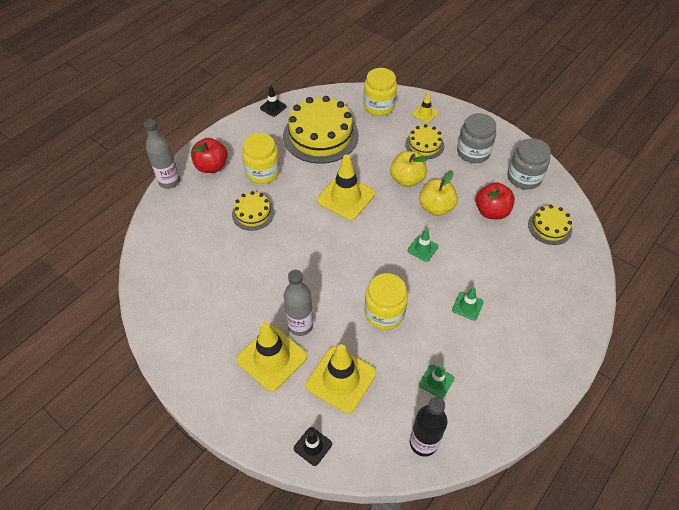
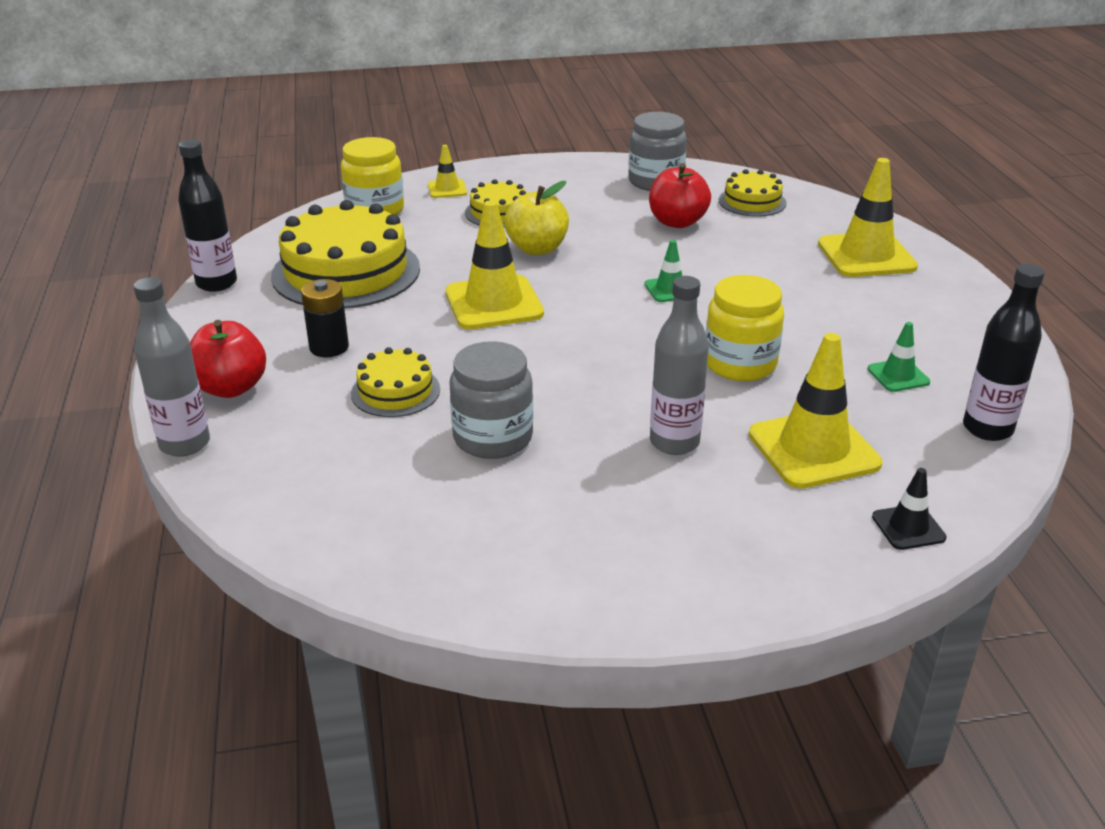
camera: 50 degrees left, 20 degrees down
yellow traffic cone [236,322,307,392] -> yellow traffic cone moved to [818,158,918,277]
yellow jar [242,133,280,184] -> black battery [301,279,349,357]
black traffic cone [260,86,287,117] -> black bottle [178,139,237,292]
yellow apple [419,171,458,216] -> none
green traffic cone [452,287,484,320] -> none
grey jar [457,113,496,163] -> grey jar moved to [449,341,533,459]

